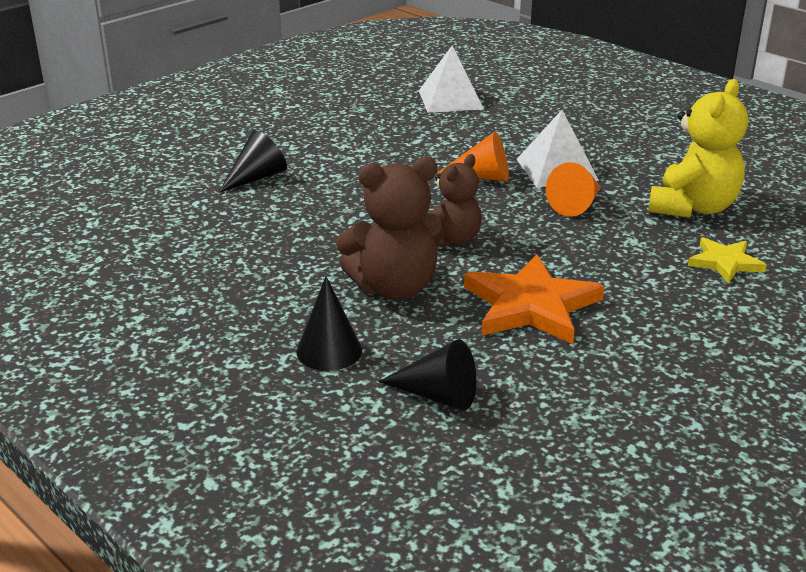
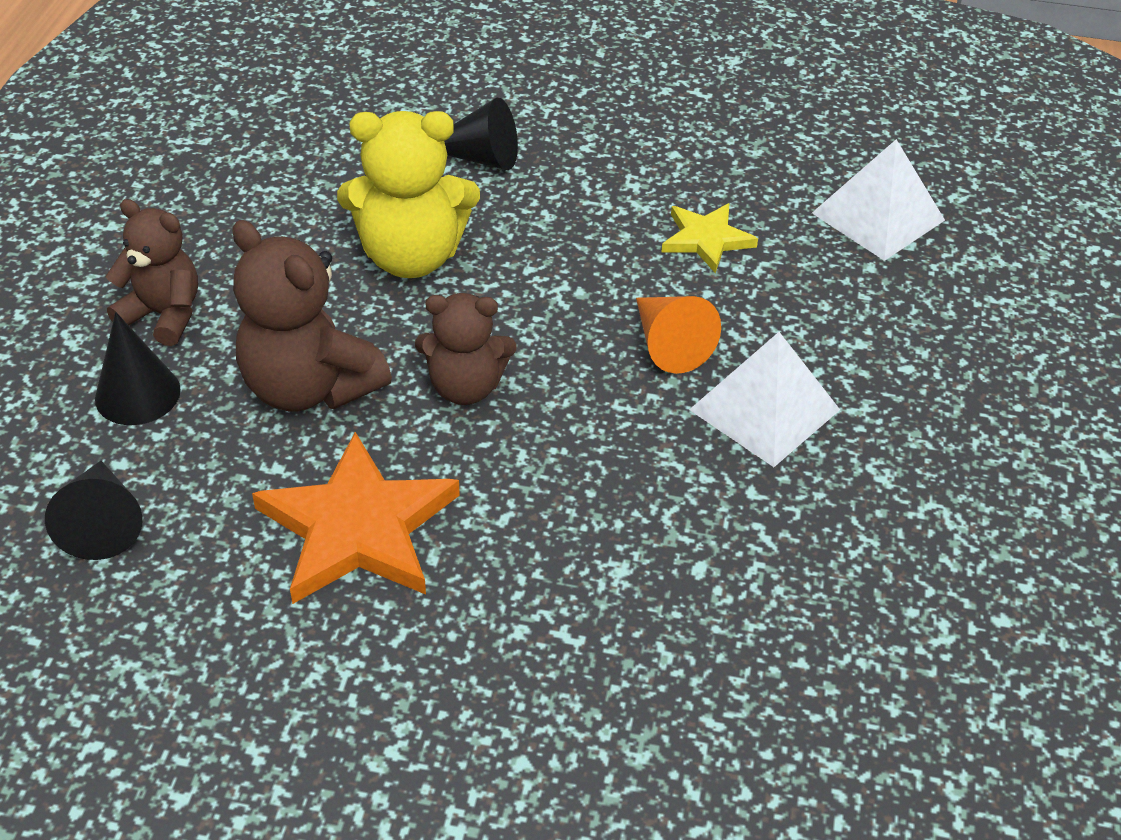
camera: 55 degrees right, 15 degrees up
orange cone [546,162,601,217] -> none
yellow teddy bear [648,79,748,218] -> yellow teddy bear moved to [337,111,480,278]
yellow star [688,237,767,283] -> yellow star moved to [661,203,758,273]
none -> brown teddy bear [106,199,198,346]

